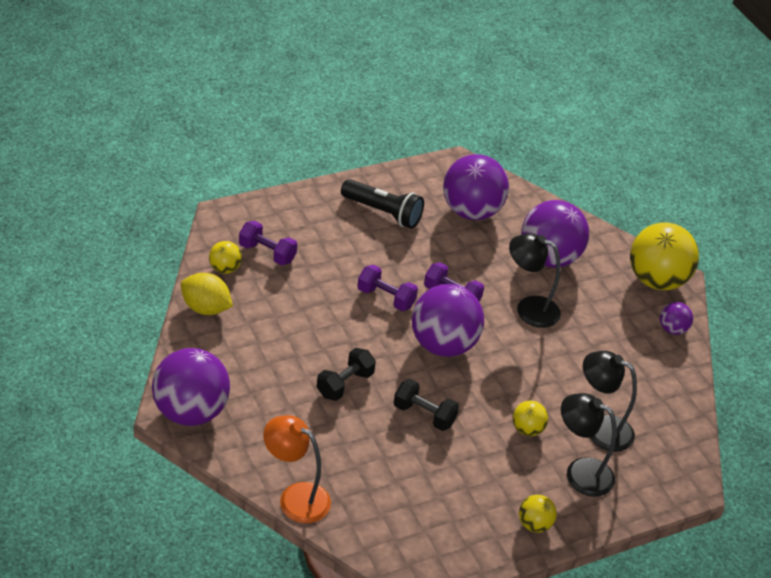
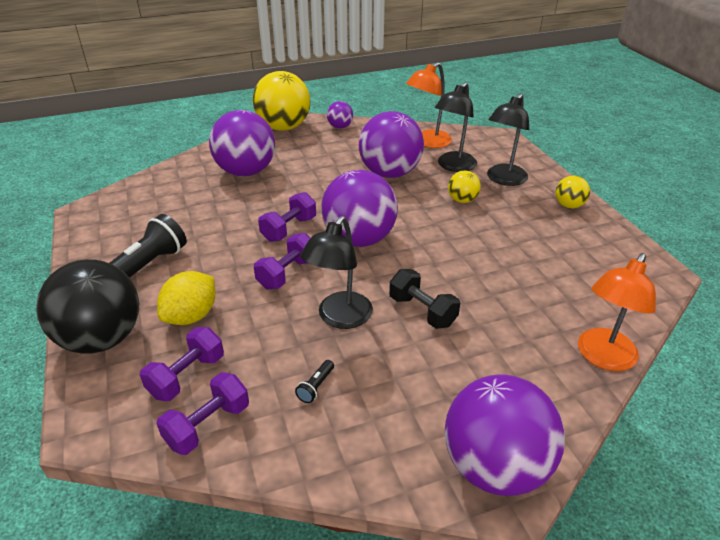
camera: 80 degrees left, 5 degrees down
yellow lemon [181,273,233,315] -> yellow lemon moved to [157,271,215,325]
yellow ball [209,241,242,274] -> purple dumbbell [156,372,249,455]
black dumbbell [394,379,459,431] -> none
purple ball [443,154,509,220] -> purple ball moved to [359,111,424,178]
black lamp [509,233,561,328] -> black lamp moved to [300,216,373,329]
none -> black ball [36,259,139,354]
none -> black flashlight [295,360,334,403]
none -> orange lamp [406,62,452,148]

